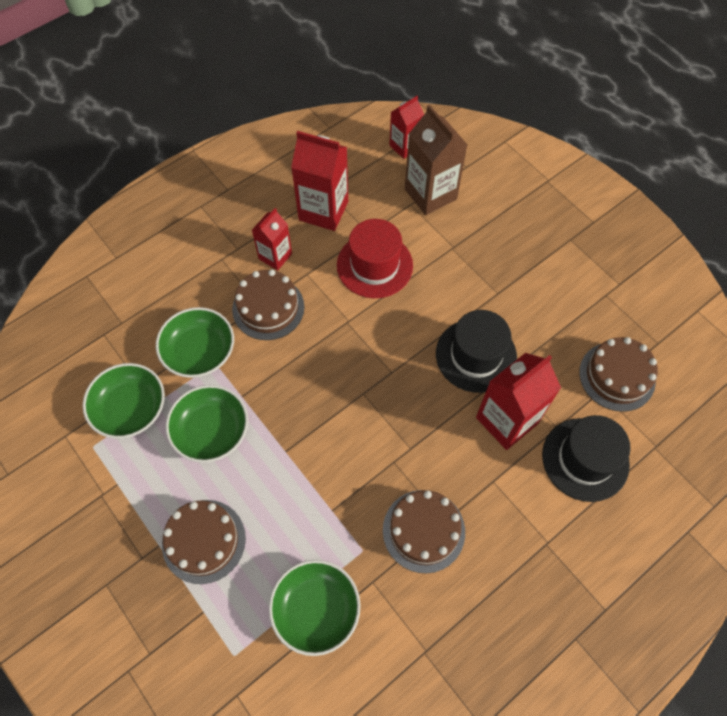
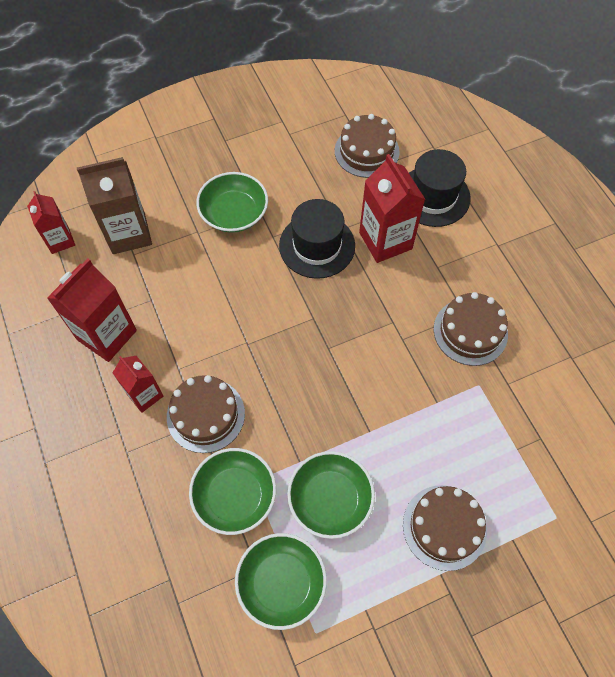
camera: 75 degrees left, 0 degrees up
green bowl [269,560,361,656] -> green bowl moved to [196,172,268,233]
red hat [337,219,413,298] -> none

